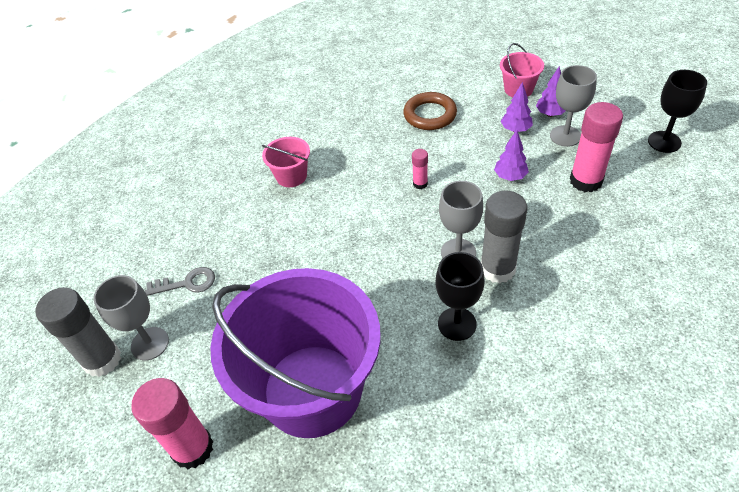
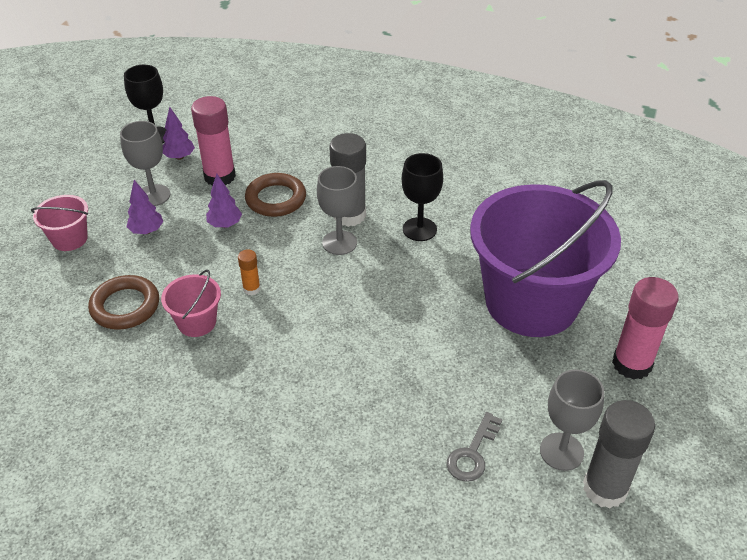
camera: 115 degrees left, 5 degrees down
grey key [145,267,215,296] -> grey key turned 120 degrees counterclockwise [446,412,502,482]
pink bucket [262,137,310,187] -> pink bucket moved to [161,270,221,337]
pink glue stick [412,149,428,189] -> orange glue stick [238,249,261,295]
purple tree [536,66,565,117] -> purple tree moved to [163,107,195,160]
none -> brown ring [245,173,306,217]

